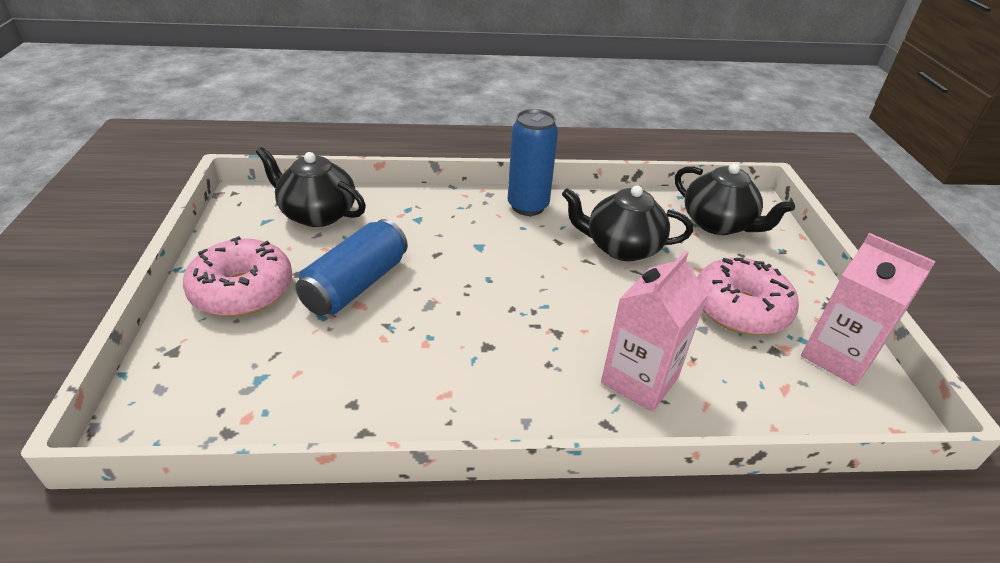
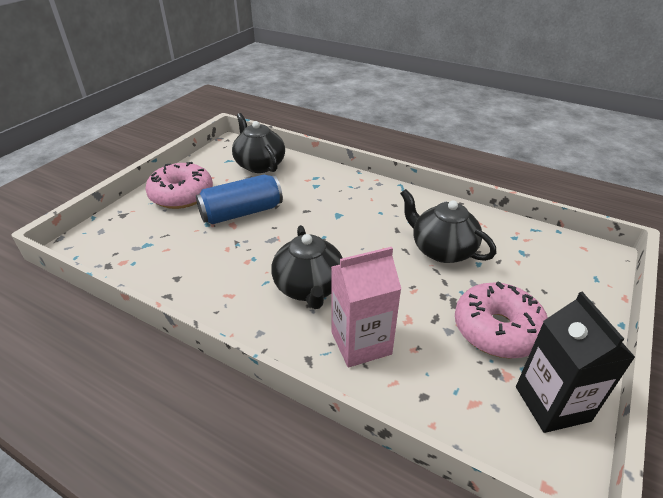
camera: 35 degrees right, 0 degrees up
blue can [508,109,558,216] -> none
black teapot [675,163,795,235] -> black teapot moved to [271,225,343,309]
pink carton [801,233,936,386] -> black carton [516,292,635,433]

